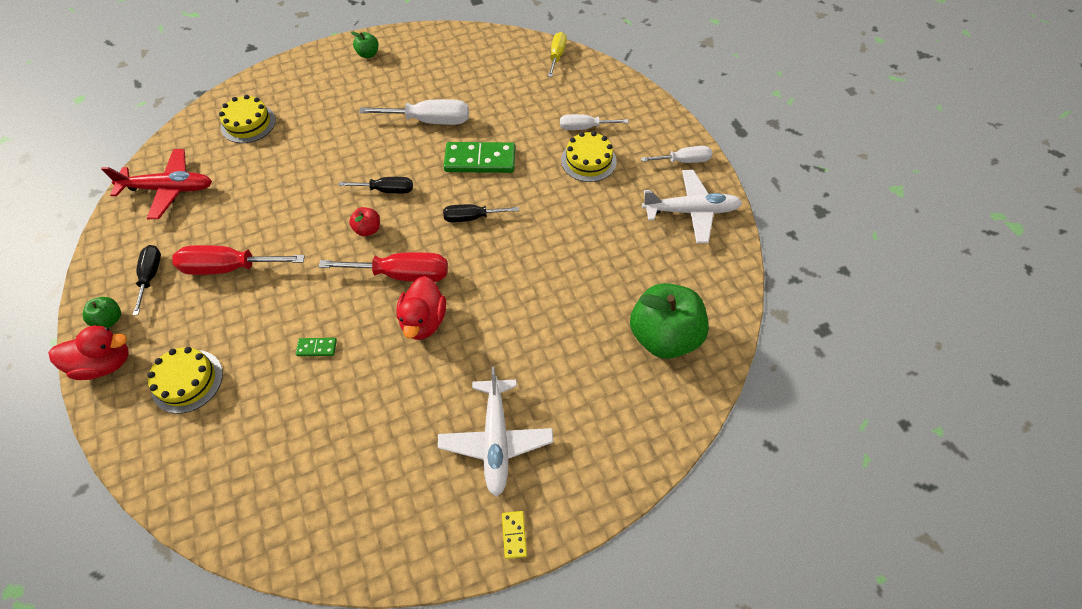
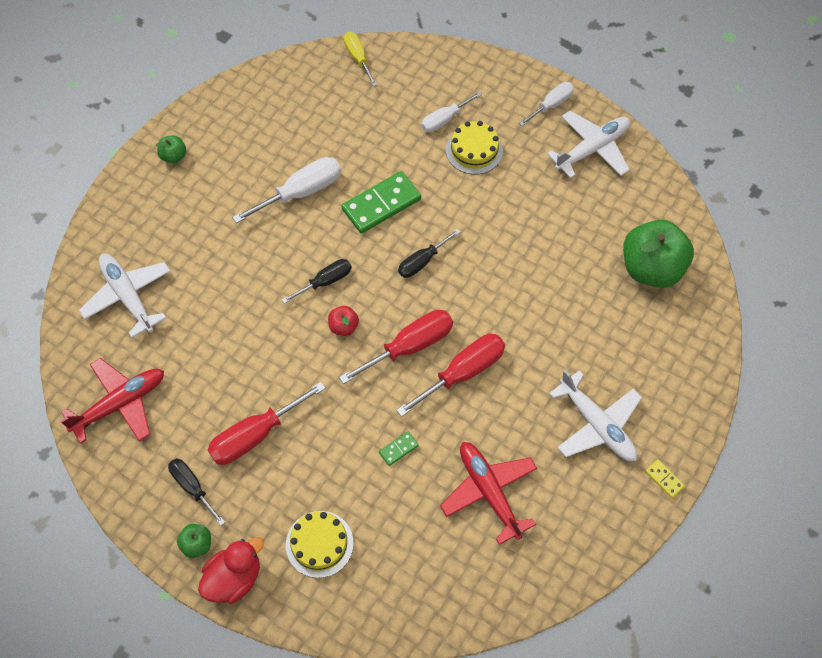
camera: 35 degrees left, 5 degrees up
yellow cake [219,95,276,143] -> white plane [79,254,170,338]
red duck [396,276,446,340] -> red screwdriver [396,334,505,417]
none -> red plane [440,442,537,545]

